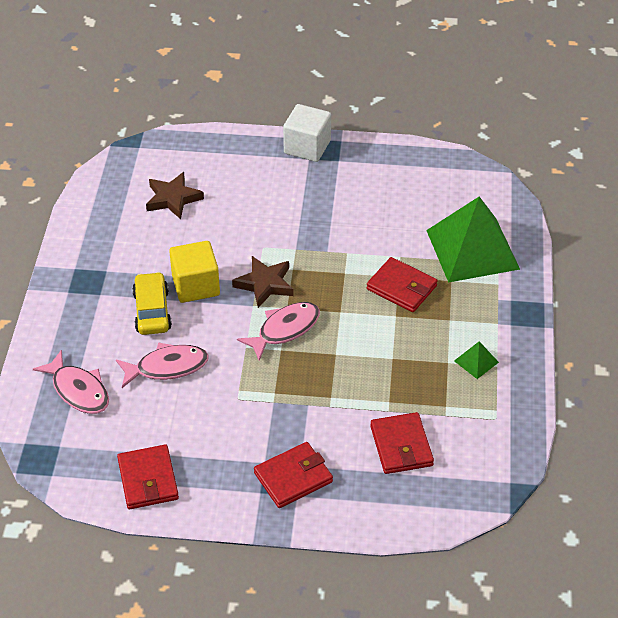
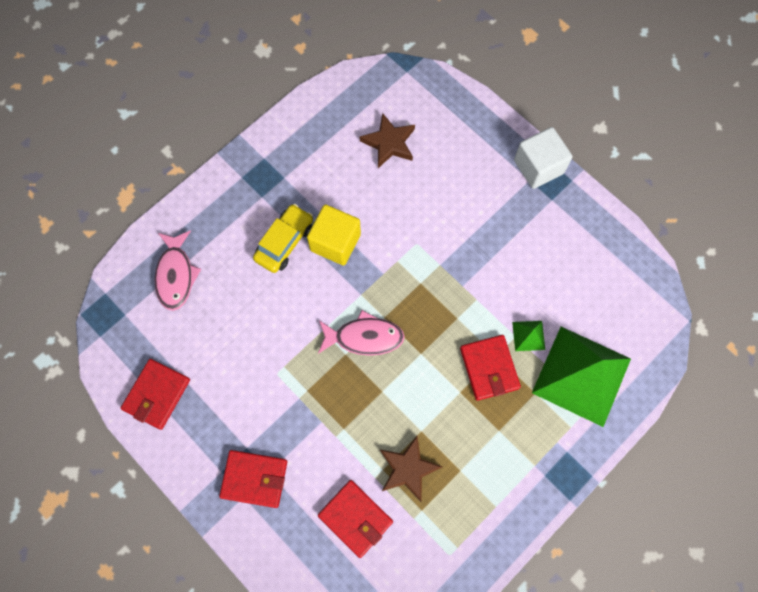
camera: 40 degrees right, 25 degrees up
pink fish [116,342,209,388] -> none
brown star [232,256,293,308] -> brown star moved to [380,436,442,502]
red wallet [370,412,434,474] -> red wallet turned 75 degrees counterclockwise [318,480,393,558]
green pyramid [454,341,499,379] -> green pyramid moved to [512,321,545,351]

